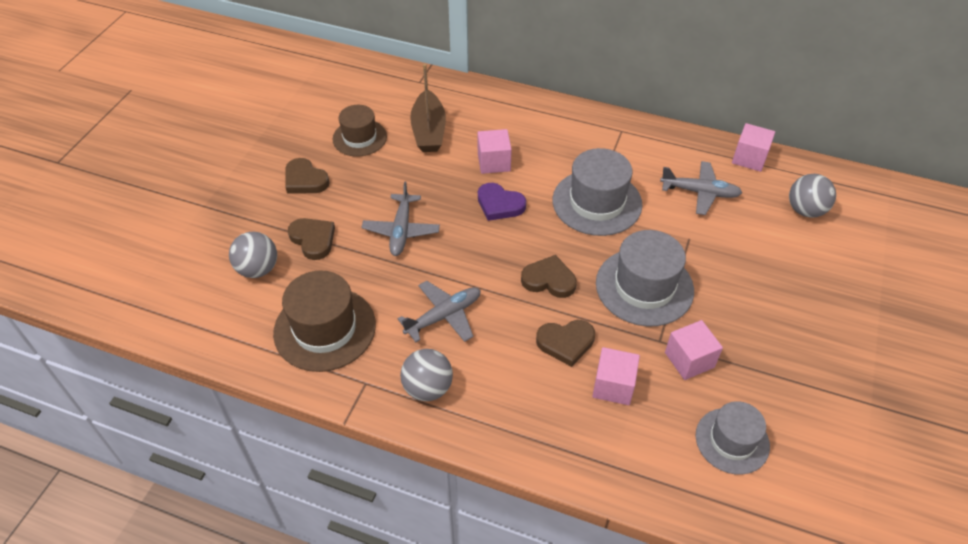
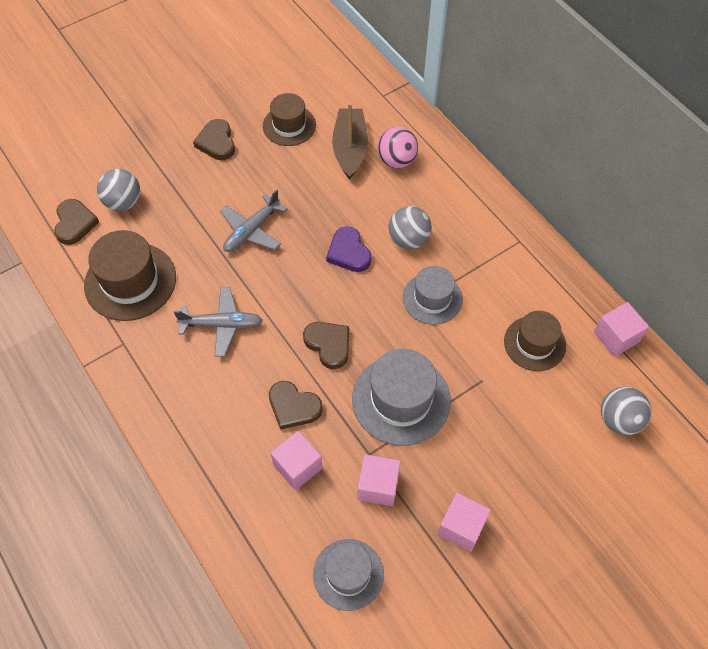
camera: 35 degrees right, 10 degrees up
brown heart [288,218,335,260] -> brown heart moved to [54,199,99,245]
grey ball [400,349,453,401] -> grey ball moved to [389,206,432,249]
brown boat [410,64,446,152] -> brown boat turned 150 degrees clockwise [332,103,368,180]
pink cube [477,129,512,174] -> pink cube moved to [438,493,491,552]
grey hat [553,148,642,236] -> grey hat [403,266,463,325], size x0.65
grey plane [660,161,742,215] -> brown hat [504,311,566,371]
none -> pink ball [378,127,418,168]

